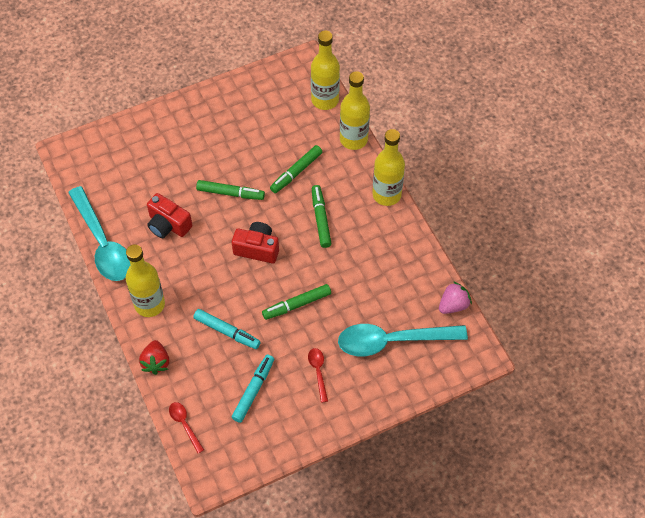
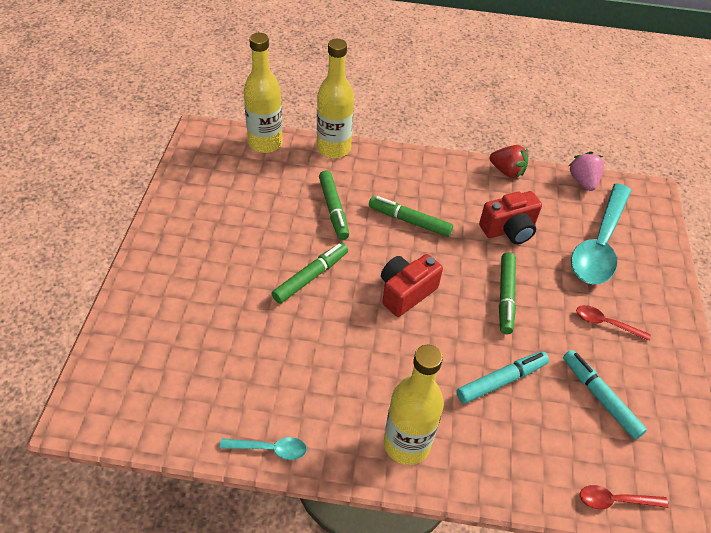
camera: 60 degrees left, 10 degrees down
turquoise spoon [68,186,130,281] -> turquoise spoon [219,437,307,460], size x0.44
red strawberry [139,340,169,375] -> red strawberry moved to [490,145,528,178]
red camera [147,193,192,238] -> red camera moved to [479,191,542,244]
yellow bottle [372,129,405,206] -> none

